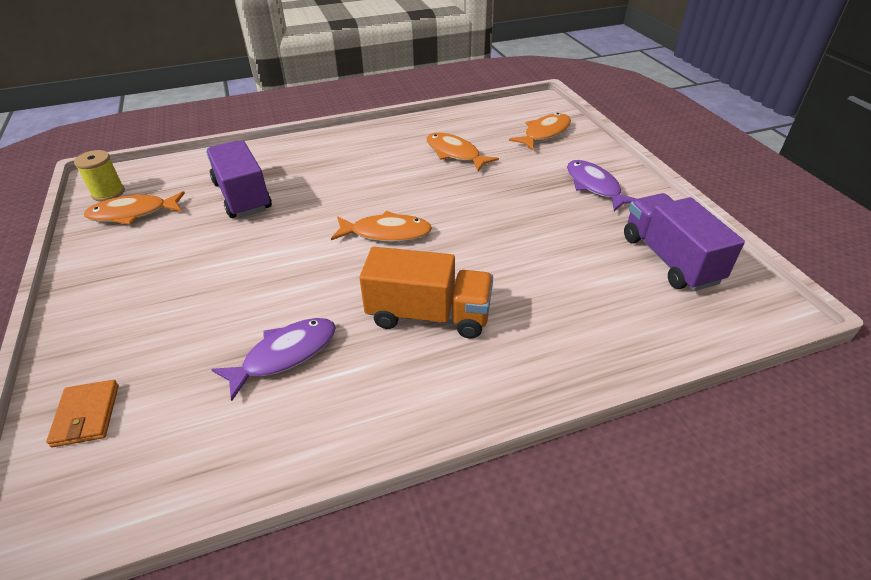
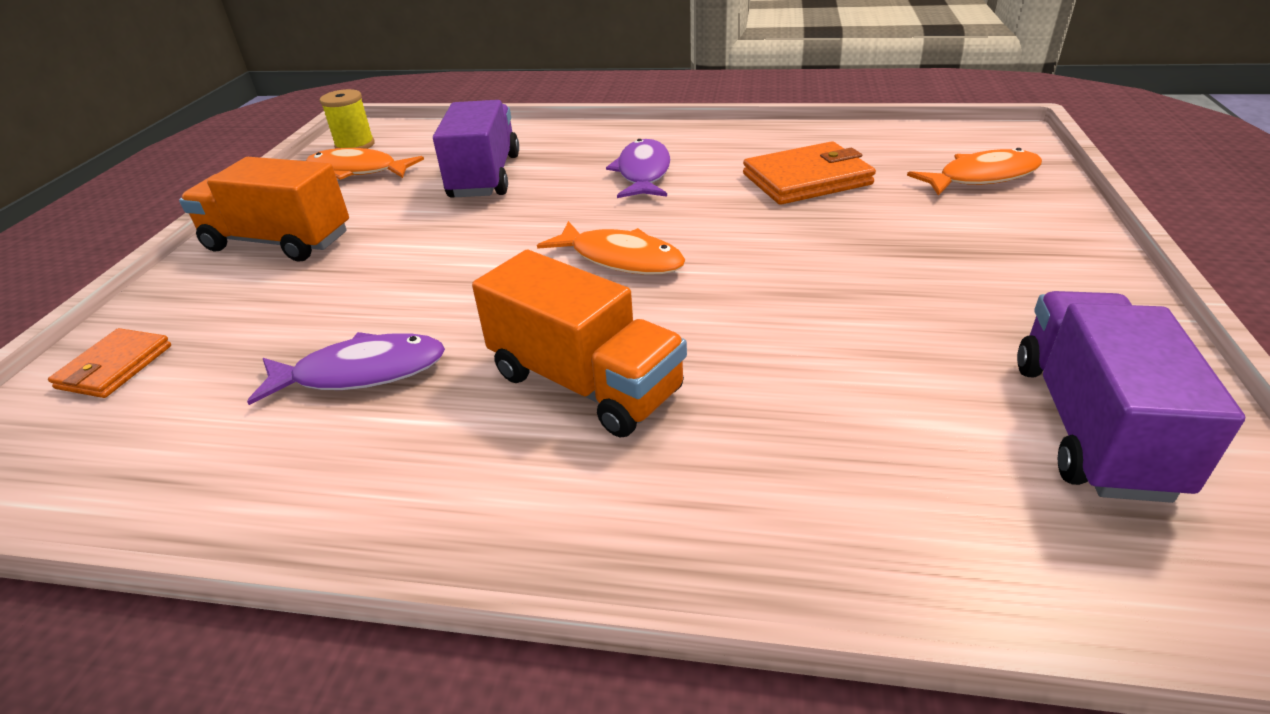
camera: 30 degrees right, 5 degrees down
orange fish [426,133,499,171] -> orange wallet [743,141,876,205]
purple fish [567,160,637,211] -> purple fish moved to [606,139,671,198]
none -> orange truck [179,157,349,262]

